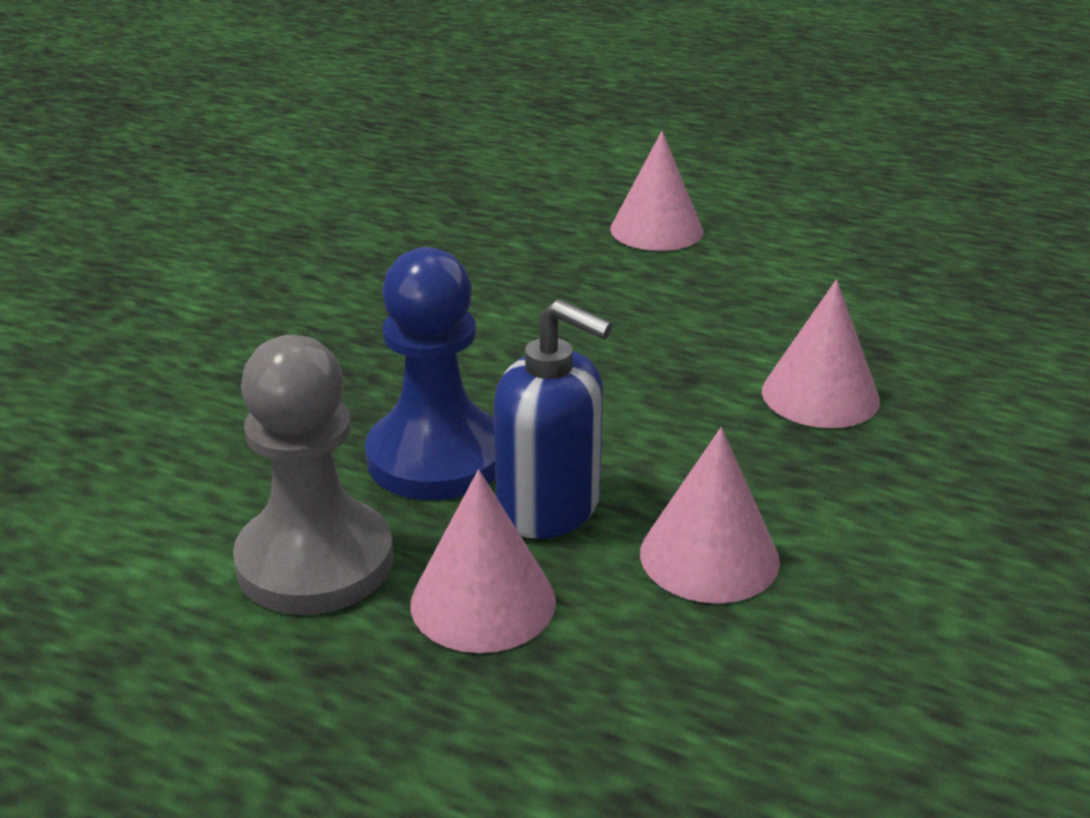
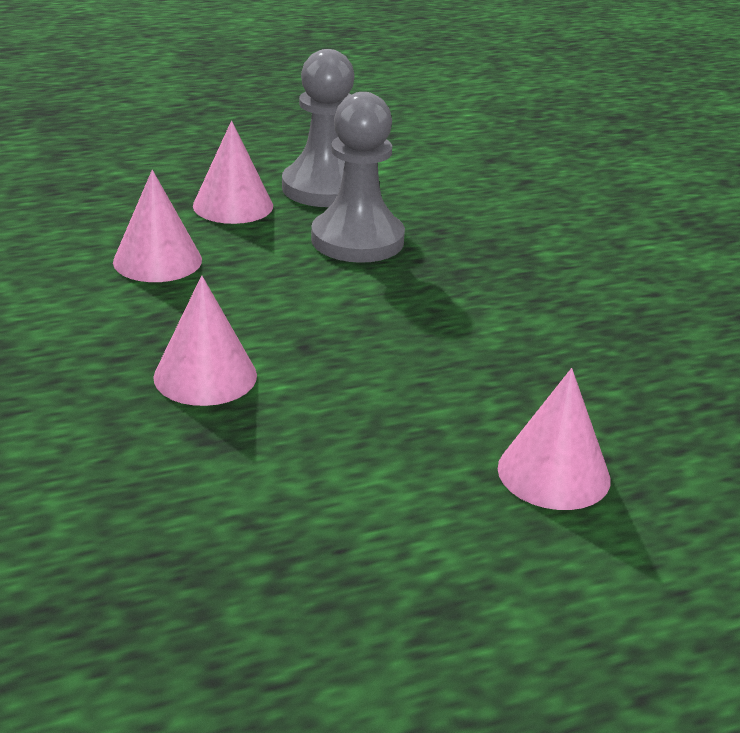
camera: 130 degrees right, 0 degrees up
blue pawn [365,247,495,500] -> grey pawn [311,92,405,263]
blue soap dispenser [493,299,612,539] -> none

